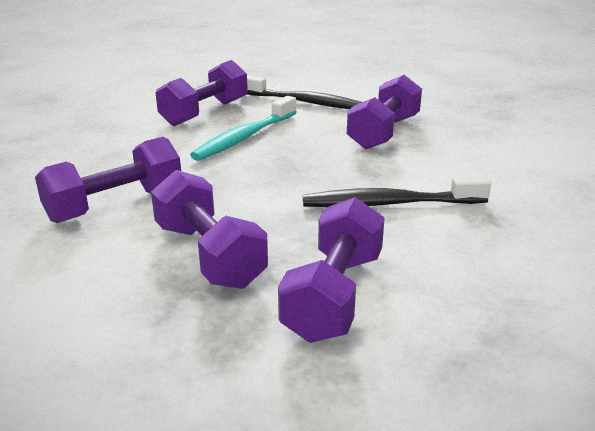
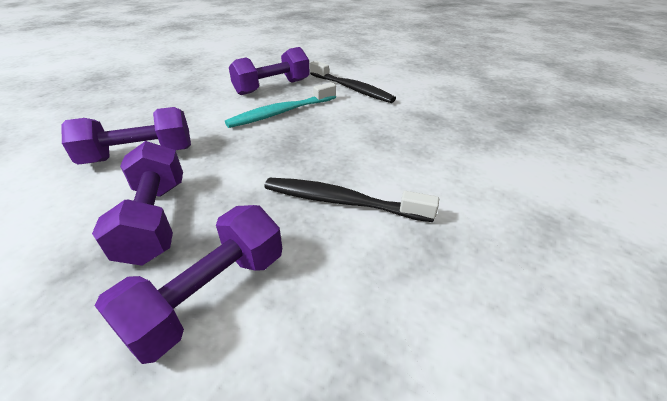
camera: 20 degrees right, 10 degrees up
purple dumbbell [347,75,422,150] -> none

